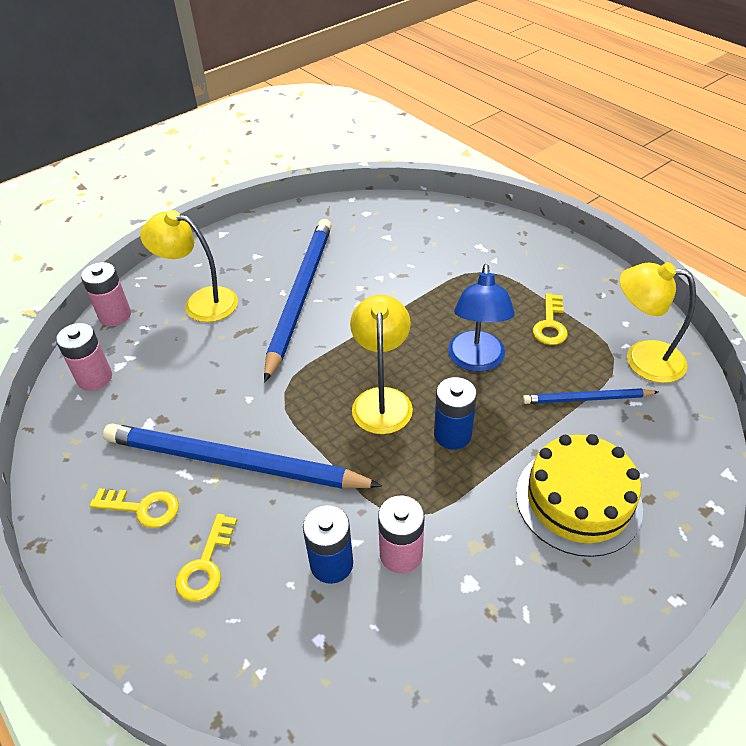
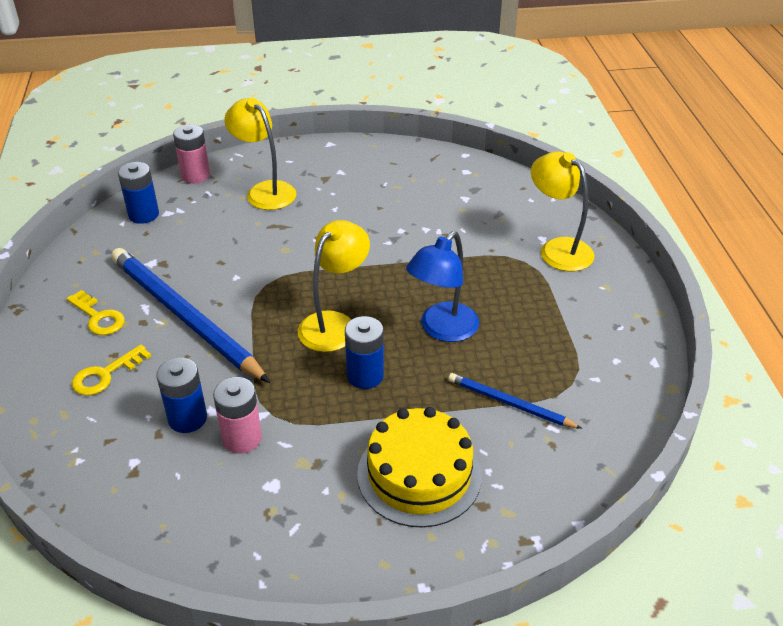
camera: 30 degrees right, 5 degrees down
pink battery [56,323,112,391] -> blue battery [118,162,159,224]
blue pencil [264,219,332,383] -> none
yellow key [533,293,568,345] -> none
yellow lamp [620,262,696,383] -> yellow lamp moved to [531,151,595,272]

